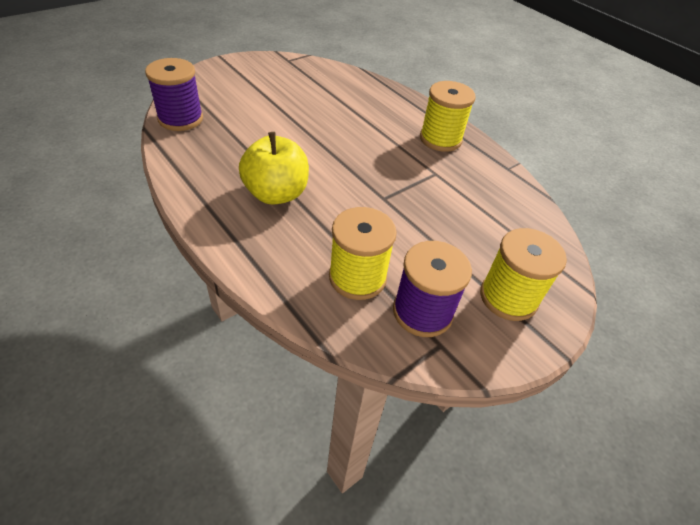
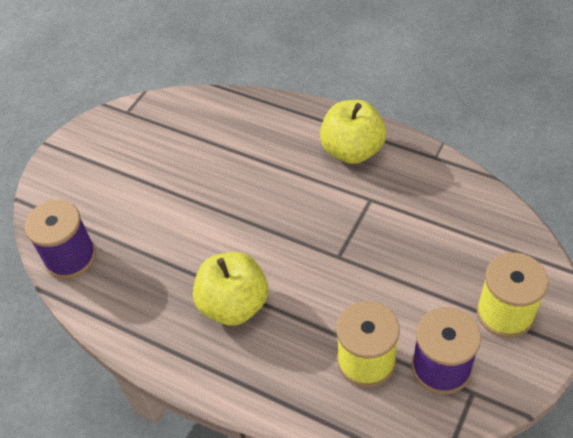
camera: 15 degrees left, 5 degrees up
yellow spool [420,81,476,152] -> yellow apple [320,100,386,164]

